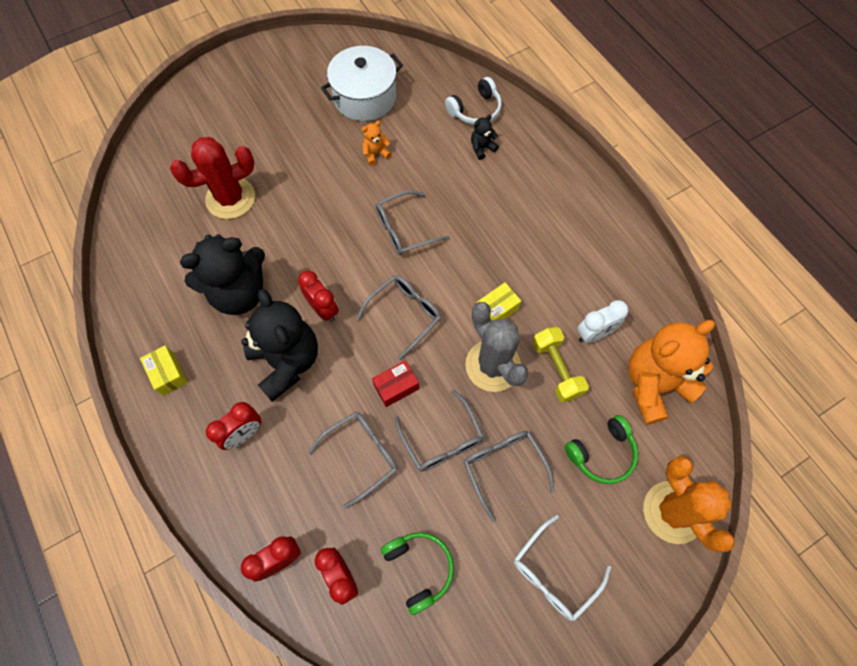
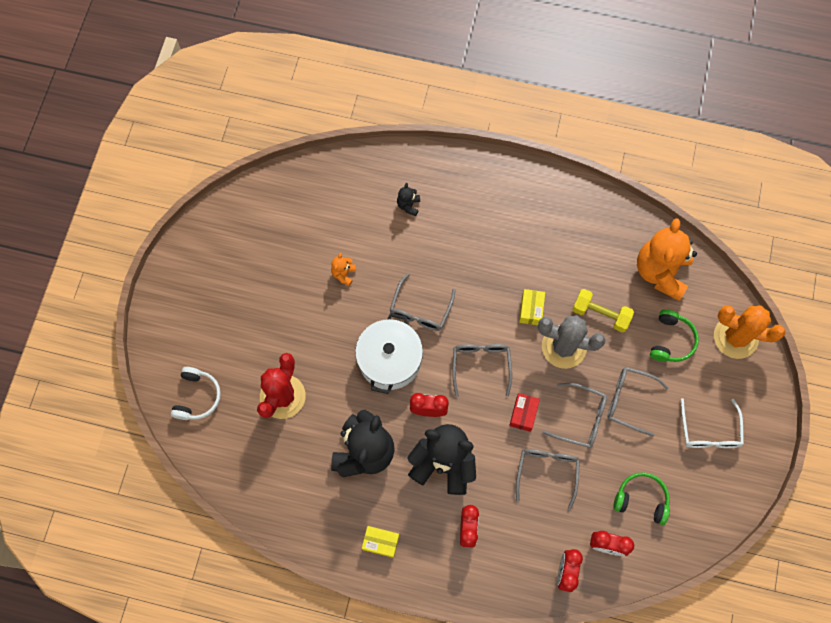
camera: 45 degrees left, 5 degrees up
white pot [321,46,403,121] -> white pot moved to [355,313,423,394]
white headphones [445,77,502,125] -> white headphones moved to [171,367,221,420]
white clock [577,300,629,343] -> none

